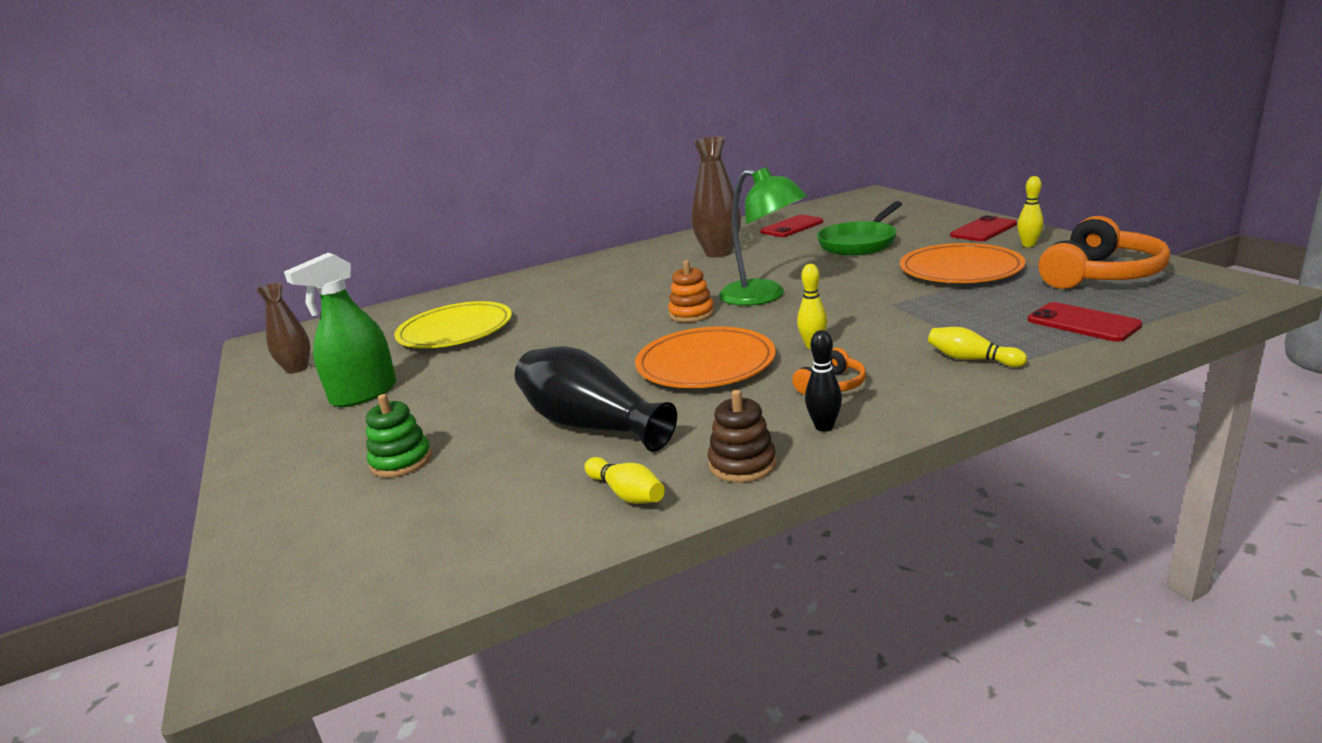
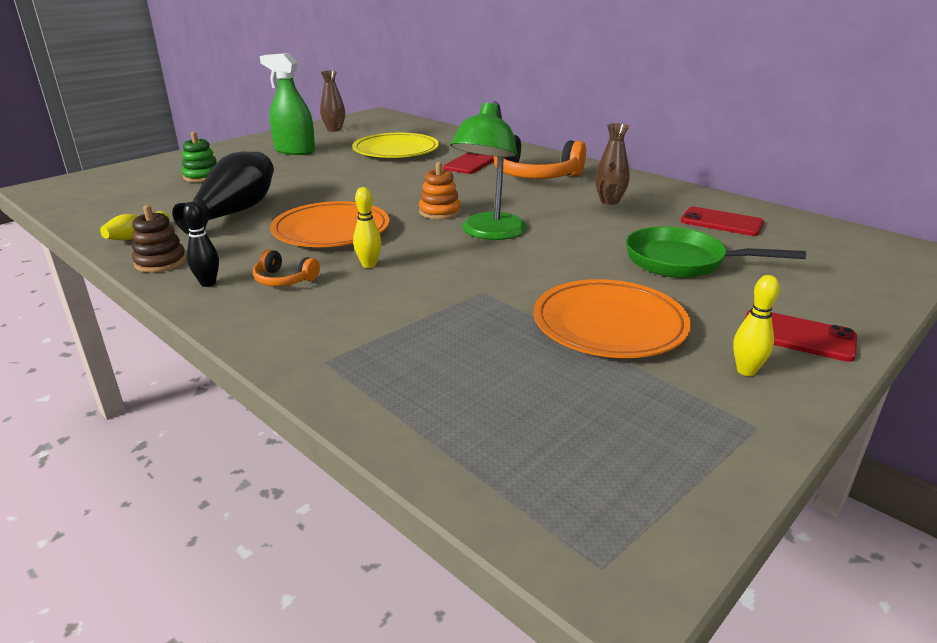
camera: 65 degrees right, 5 degrees up
brown vase [691,137,741,257] -> brown vase [595,123,629,205], size x0.63
yellow bowling pin [928,327,1027,367] -> none
red phone [1028,302,1142,342] -> red phone moved to [443,152,494,174]
orange headphones [1038,216,1171,289] -> orange headphones moved to [494,135,586,179]

